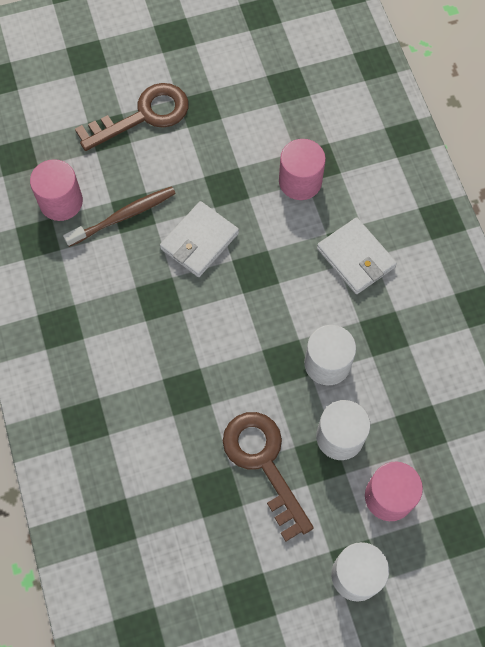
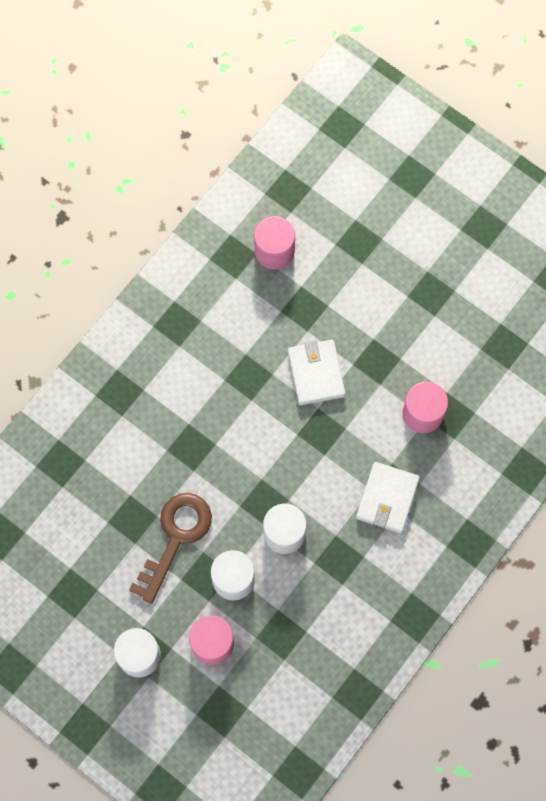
camera: 55 degrees right, 5 degrees up
brown toothbrush [63,186,176,247] -> none
brown key [75,83,189,151] -> none
white wallet [160,201,239,277] -> white wallet turned 75 degrees clockwise [288,340,345,405]

